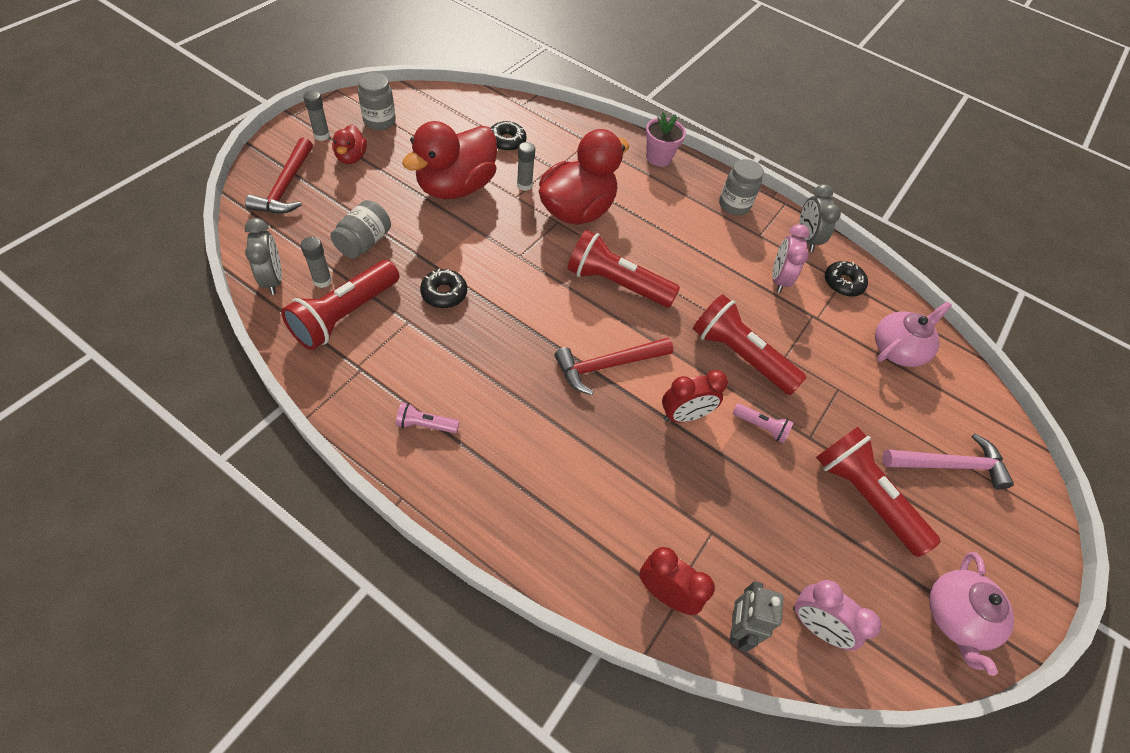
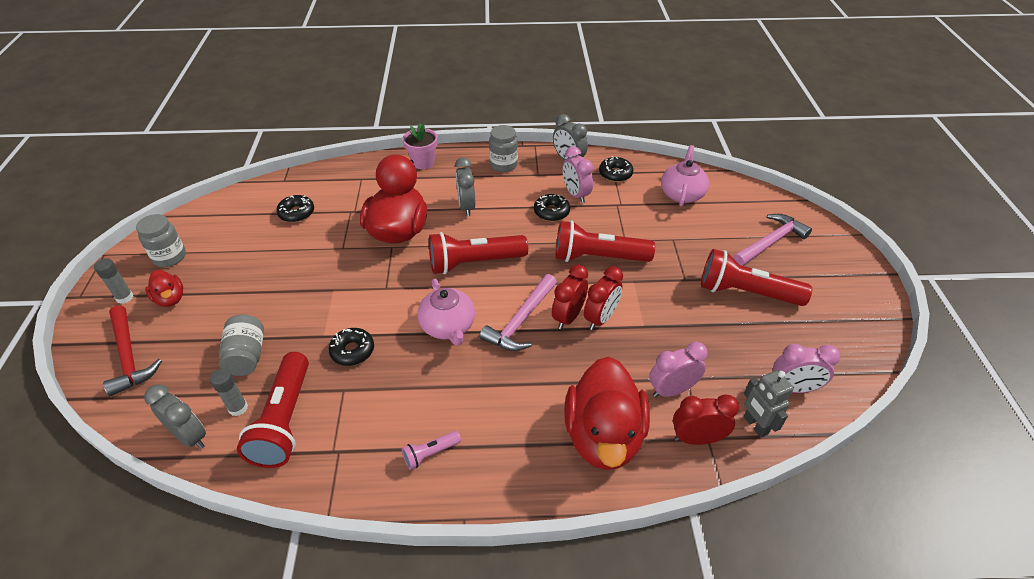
camera: 30 degrees left, 10 degrees down
red duck [402,121,497,200] -> red duck moved to [564,356,650,470]
grey glue stick [517,142,535,191] -> none
red hammer [555,338,673,395] -> pink hammer [480,274,557,351]
pink flashlight [733,403,793,443] -> none
pink teapot [929,552,1014,676] -> pink teapot moved to [417,279,475,346]
none -> grey clock [455,157,476,217]
none -> black donut [534,194,570,221]
none -> red clock [552,264,588,330]
none -> pink clock [649,342,708,397]

